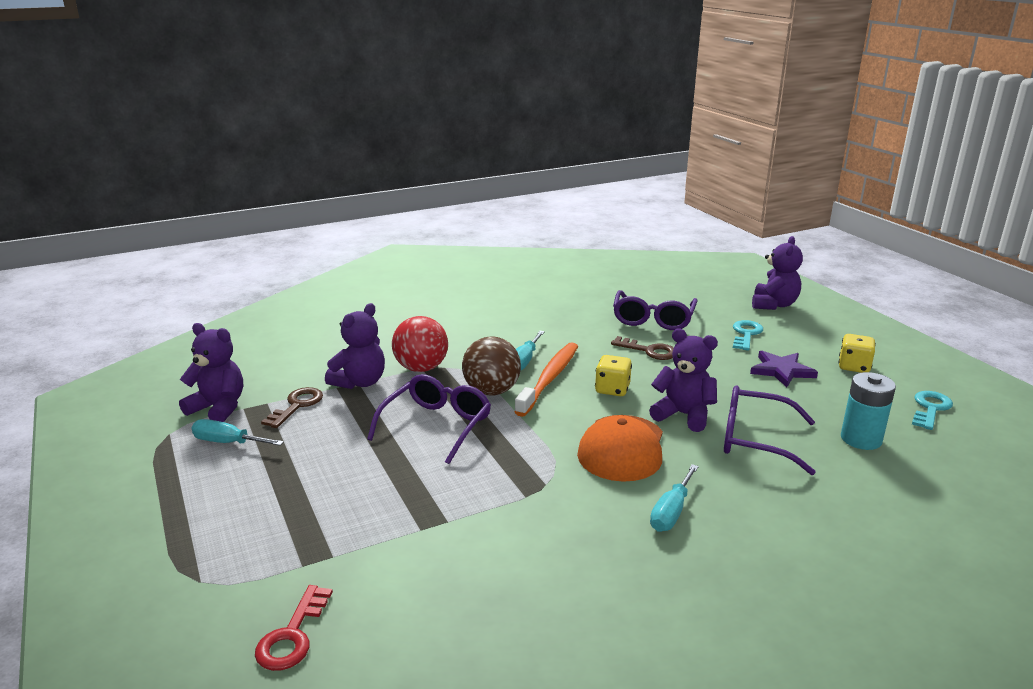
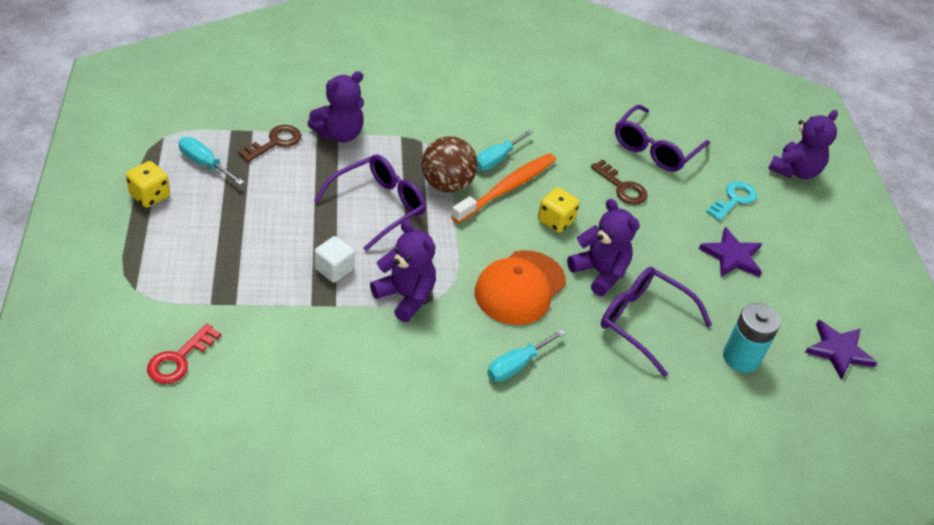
camera: 15 degrees right, 20 degrees up
purple teddy bear [179,323,243,422] -> purple teddy bear moved to [370,220,436,322]
red ball [392,316,448,372] -> none
yellow dice [839,334,876,373] -> yellow dice moved to [126,161,170,208]
turquoise key [912,391,953,430] -> purple star [805,320,877,380]
none -> white cube [314,236,355,283]

